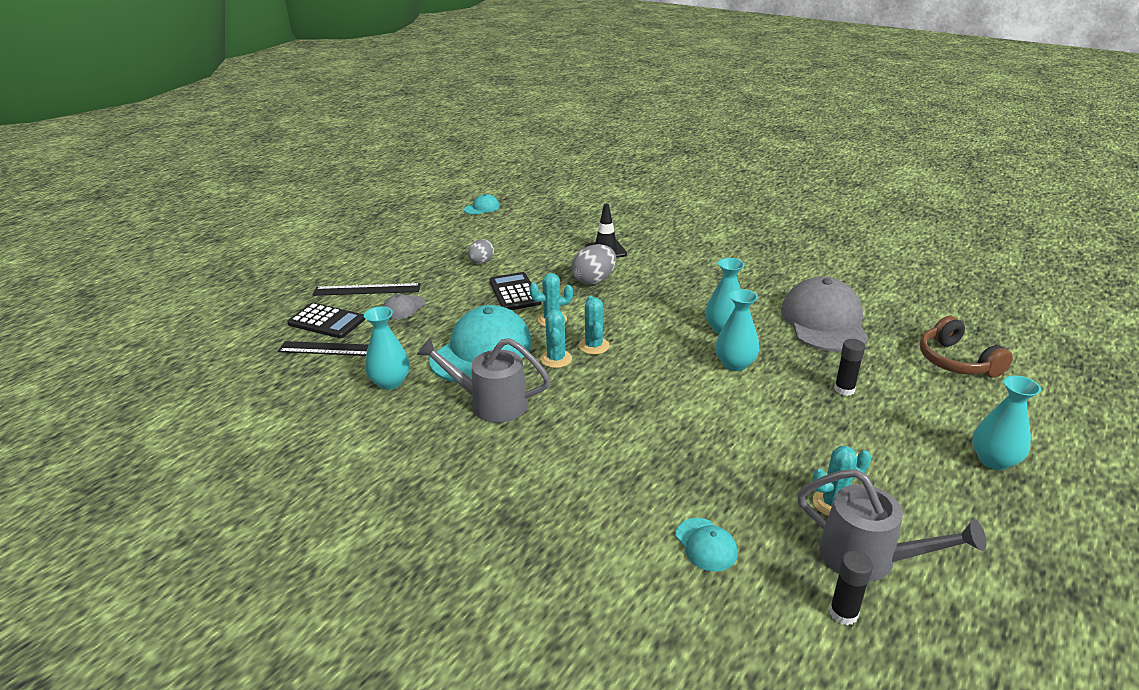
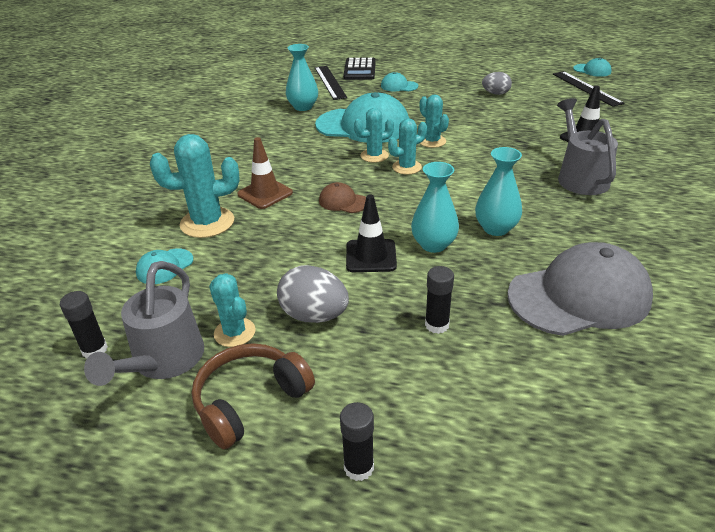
camera: 70 degrees right, 5 degrees up
black ruler [313,283,421,296] -> black ruler moved to [553,71,624,107]
grey cap [383,294,426,319] -> turquoise cap [381,72,418,91]
grey watering can [417,337,551,423] -> grey watering can moved to [557,98,618,195]
black calculator [489,272,541,310] -> none
grey egg [572,244,616,285] -> grey egg moved to [277,265,349,323]
brown headphones [920,316,1013,378] -> brown headphones moved to [192,343,315,449]
turquoise vase [972,376,1041,470] -> black glue stick [340,402,374,481]
none -> turquoise cactus [150,134,240,238]
none -> brown traffic cone [237,137,293,209]
none -> brown cap [319,182,366,213]
none -> black traffic cone [346,195,397,272]

